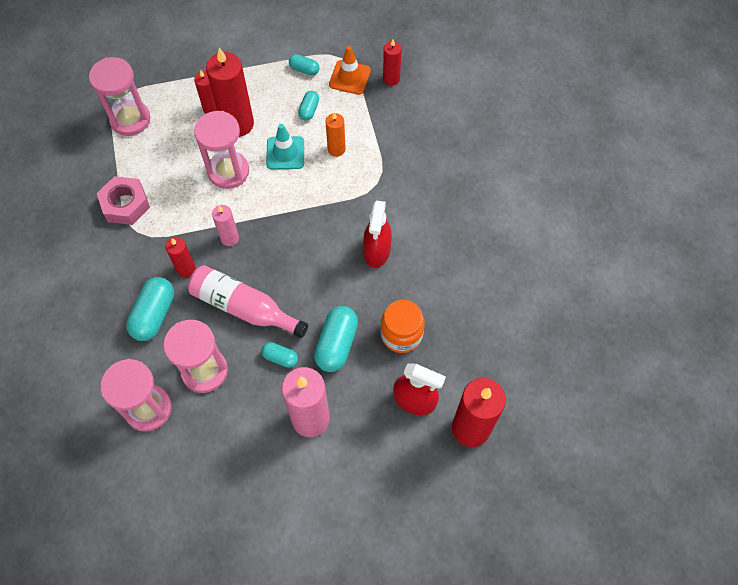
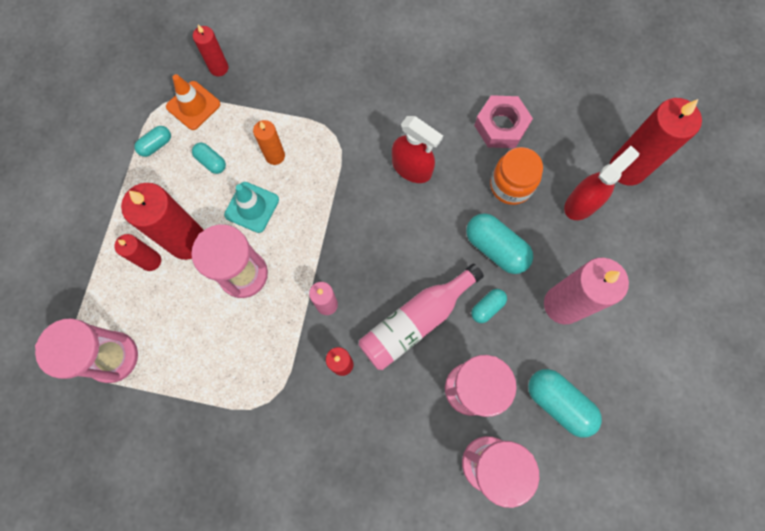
camera: 65 degrees left, 10 degrees up
pink nut [97,176,150,225] -> pink nut moved to [474,95,533,148]
turquoise capsule [126,277,174,341] -> turquoise capsule moved to [528,369,602,438]

